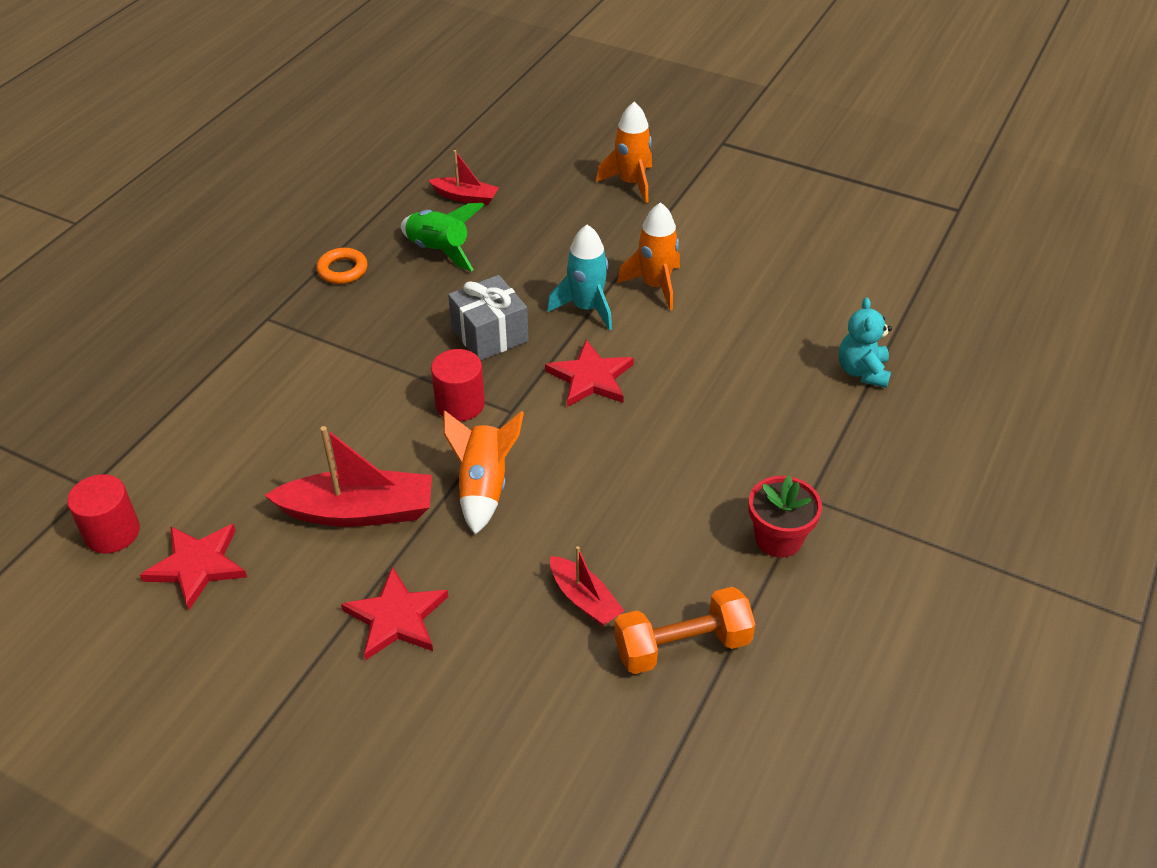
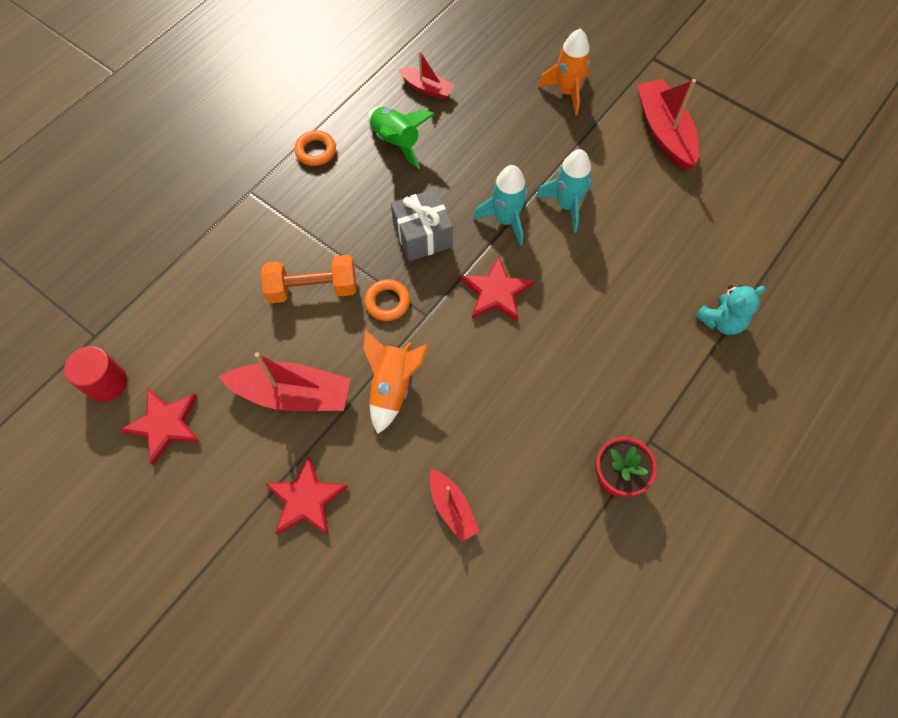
camera: 10 degrees right, 20 degrees up
red cylinder [431,349,485,421] -> orange ring [364,279,410,321]
orange dumbbell [615,587,755,674] -> orange dumbbell moved to [261,255,356,303]
orange rocket [617,202,680,310] -> turquoise rocket [535,149,592,233]
turquoise teddy bear [839,297,892,388] -> turquoise teddy bear turned 135 degrees counterclockwise [695,285,766,335]
none -> red boat [637,79,699,170]

